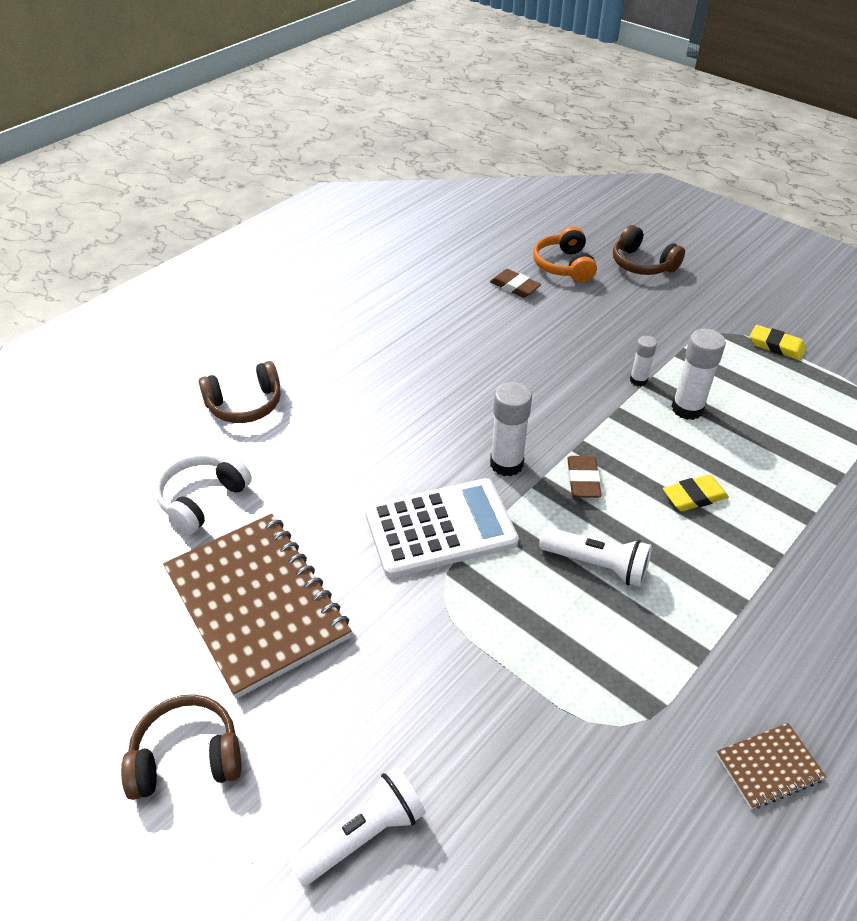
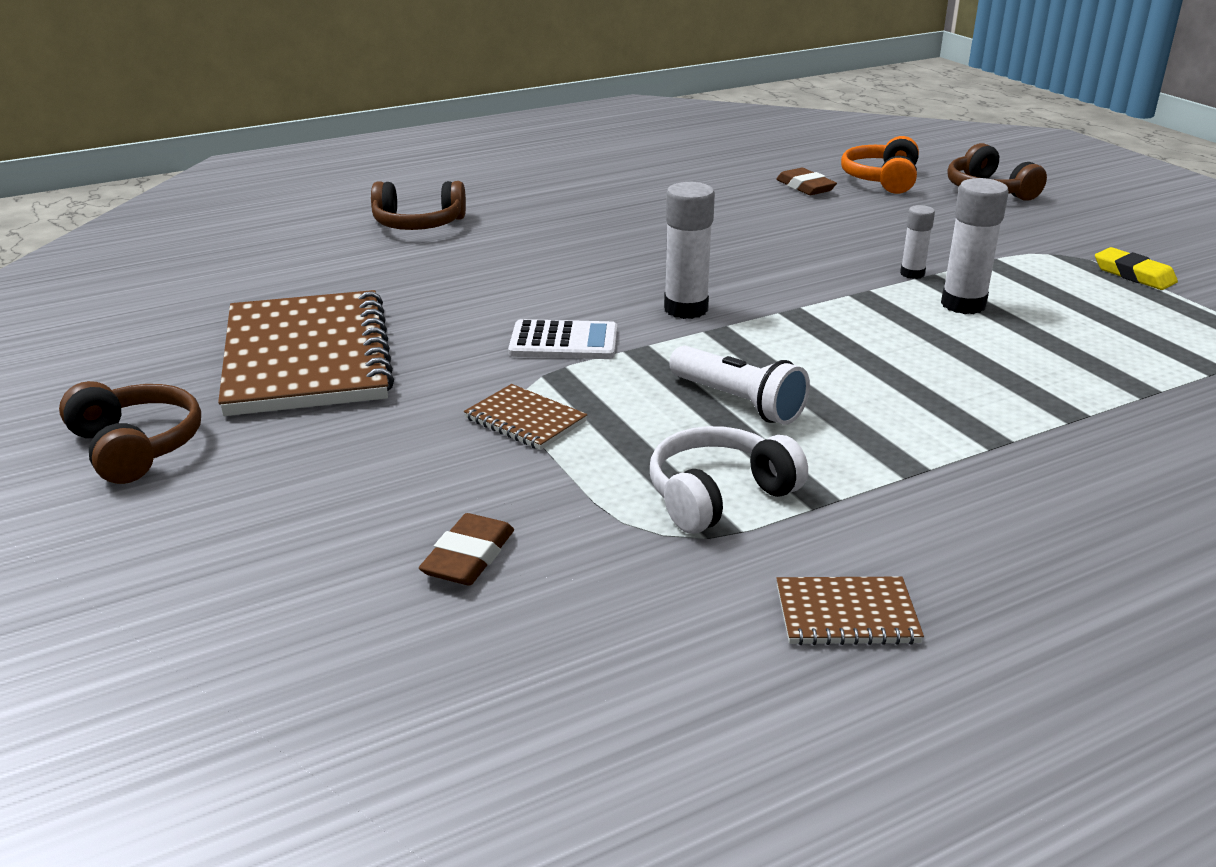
camera: 20 degrees right, 15 degrees down
brown headphones [121,694,241,800] -> brown headphones turned 45 degrees clockwise [59,381,201,484]
white headphones [155,454,252,534] -> white headphones moved to [650,426,808,534]
white flashlight [289,767,426,886] -> none
white calculator [365,478,519,578] -> white calculator [508,319,617,359], size x0.59
brown eraser [567,456,601,498] -> brown eraser moved to [419,513,514,586]
yellow eraser [663,475,729,511] -> none
none -> brown notebook [464,384,587,450]

